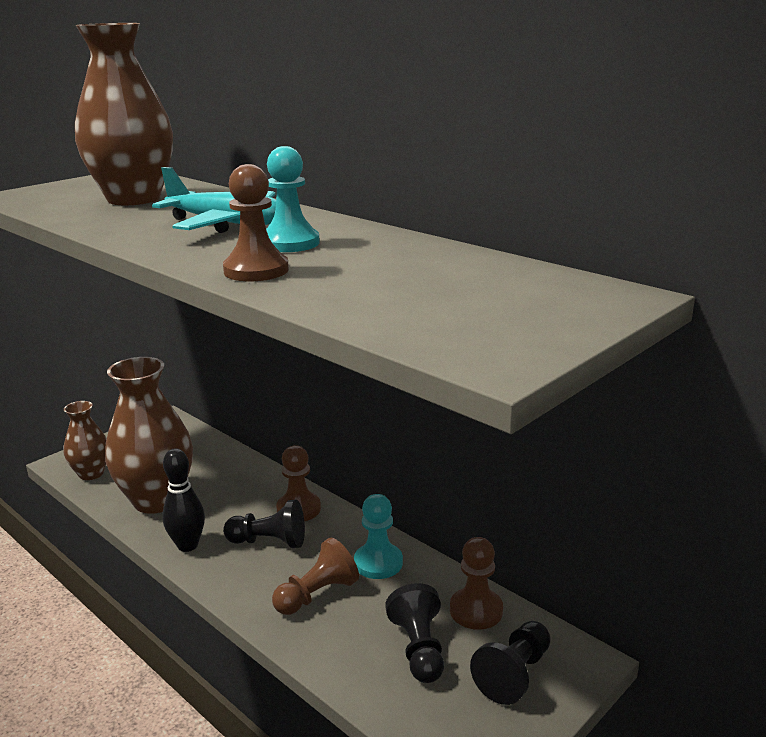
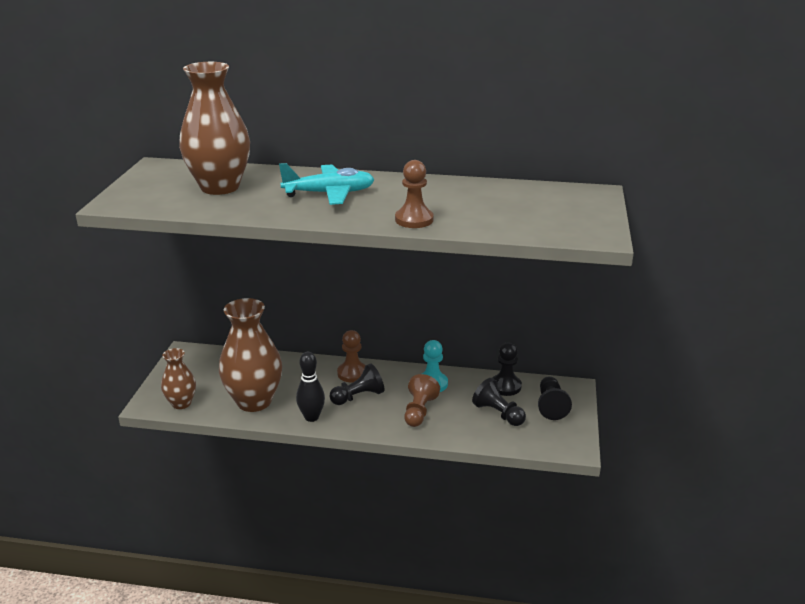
camera: 35 degrees left, 5 degrees up
turquoise pawn [266,146,320,252] -> none
brown pawn [450,537,503,630] -> black pawn [492,342,522,396]

